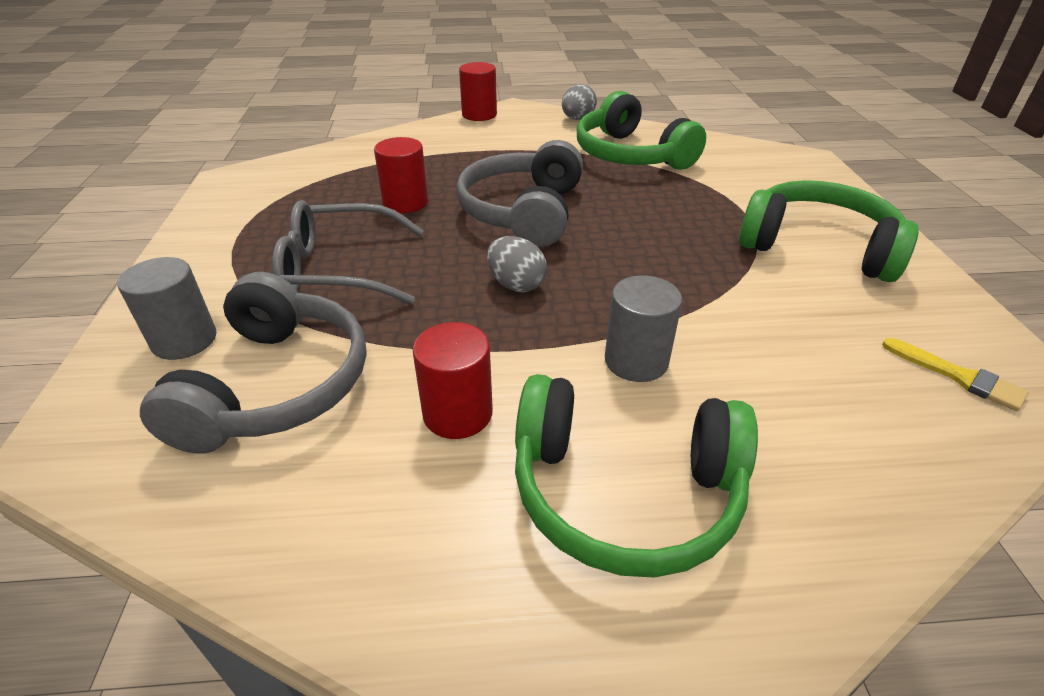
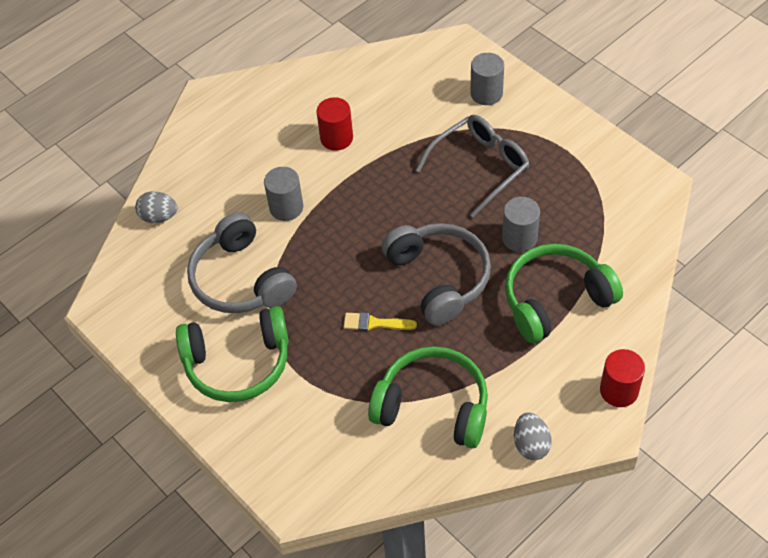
camera: 145 degrees right, 15 degrees up
grey headphones [140,272,366,453] -> grey headphones moved to [187,212,297,313]
red cylinder [374,137,428,213] -> grey cylinder [502,197,540,252]
grey egg [487,236,547,292] -> grey egg moved to [135,191,177,223]
green headphones [515,374,758,578] -> green headphones moved to [505,244,623,343]
yellow brush [882,338,1029,411] -> yellow brush moved to [344,312,417,331]

